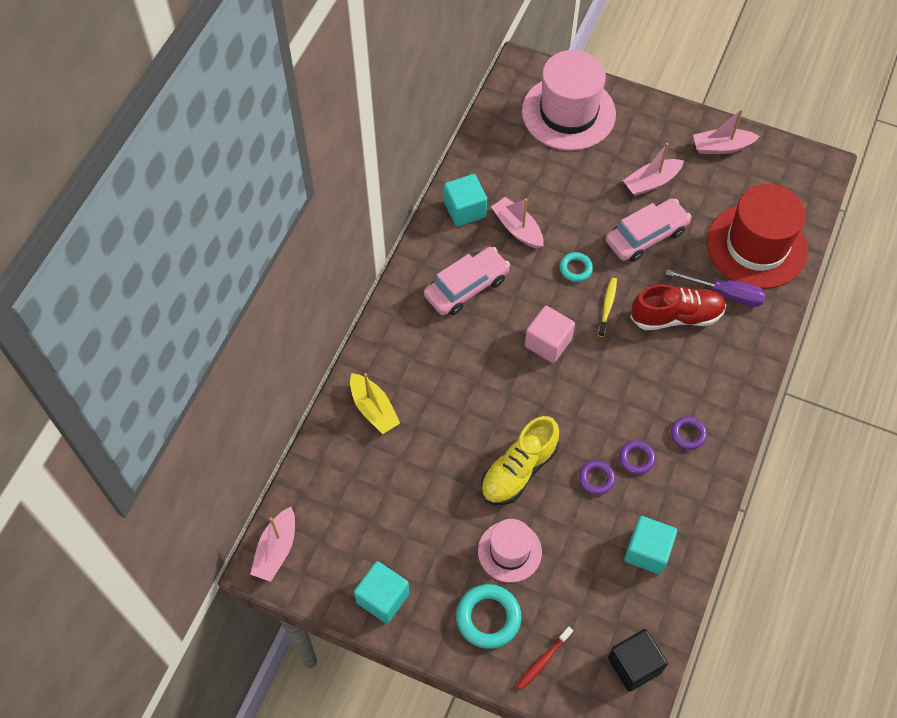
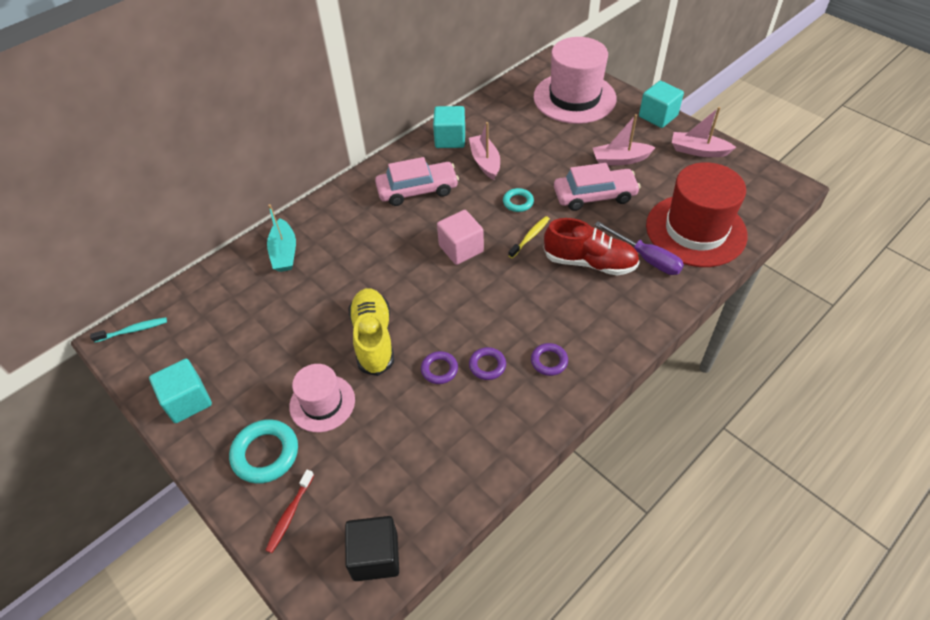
camera: 25 degrees right, 10 degrees down
pink boat [250,507,295,582] -> turquoise toothbrush [90,317,167,343]
yellow boat [350,373,400,434] -> turquoise boat [267,204,296,272]
yellow shoe [481,416,559,505] -> yellow shoe turned 105 degrees clockwise [348,288,394,376]
red toothbrush [516,627,573,690] -> red toothbrush turned 45 degrees counterclockwise [265,470,314,553]
turquoise cube [624,516,677,574] -> turquoise cube moved to [639,81,684,128]

